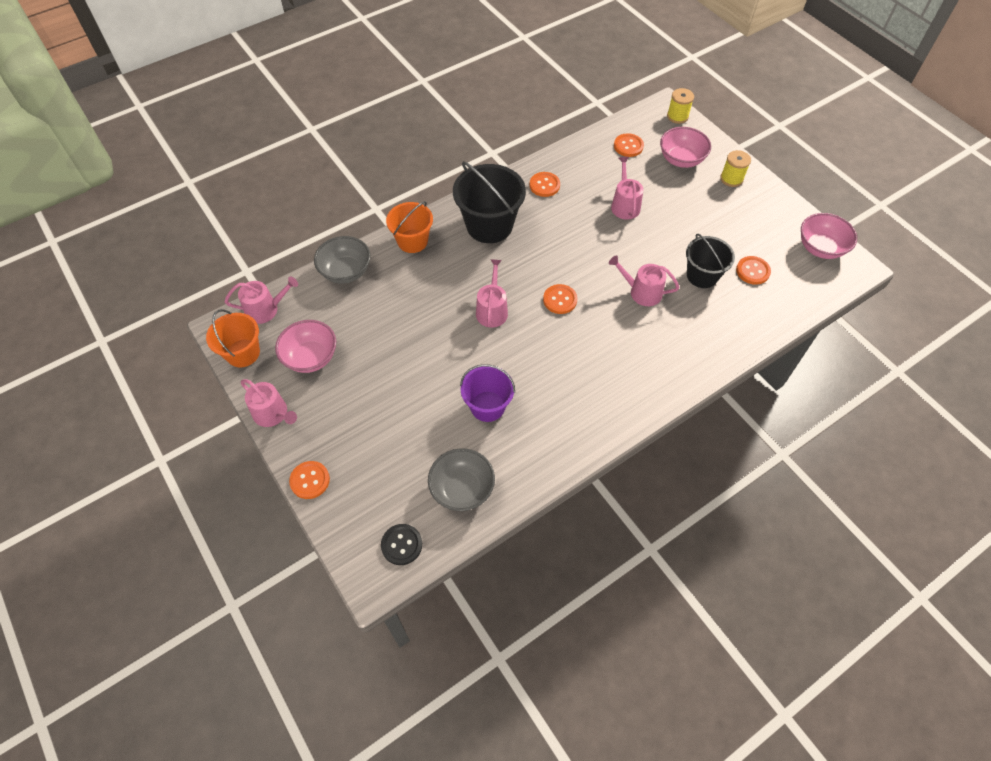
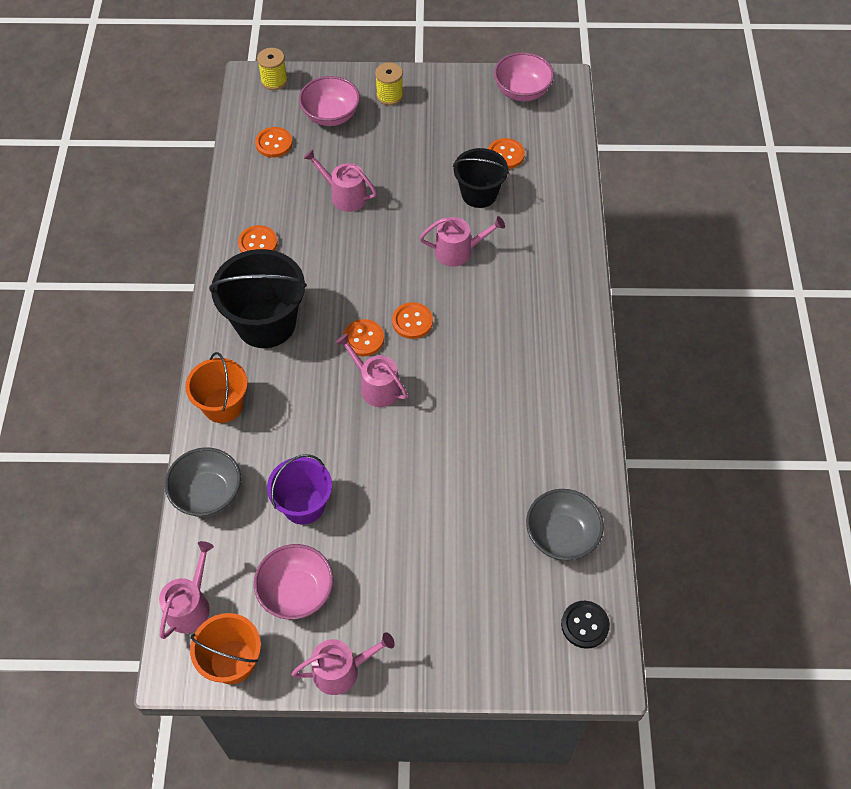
camera: 55 degrees left, 0 degrees up
orange button [289,461,330,499] -> orange button moved to [343,319,384,356]
purple bucket [460,364,515,422] -> purple bucket moved to [267,454,332,525]
pink watering can [609,255,680,306] -> pink watering can turned 150 degrees counterclockwise [420,216,505,267]

